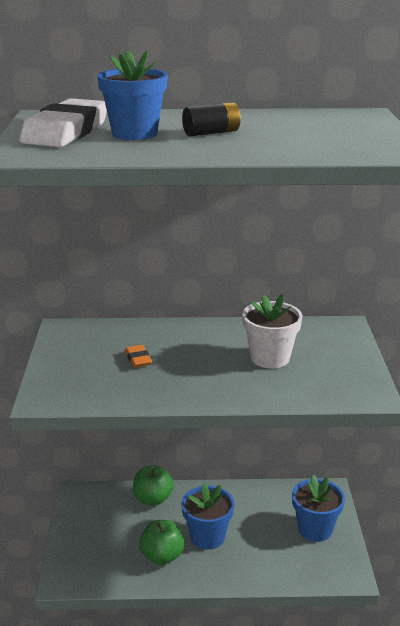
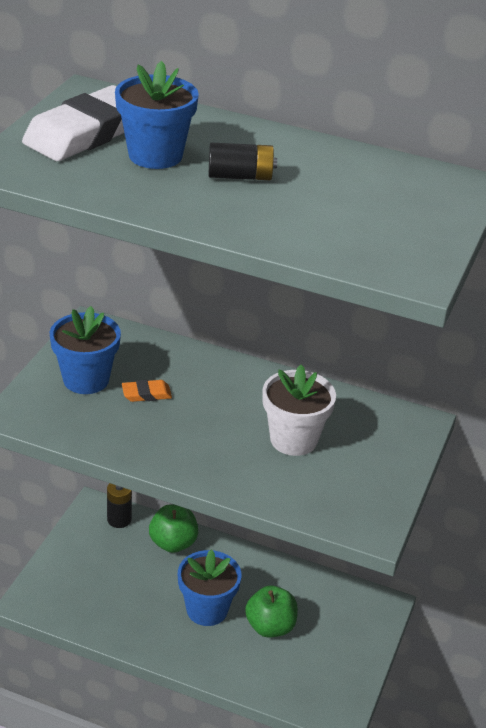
camera: 20 degrees right, 10 degrees up
orange eraser [125,345,152,368] -> orange eraser turned 75 degrees clockwise [122,380,172,402]
green apple [139,520,184,565] -> green apple moved to [245,585,298,638]
blue flower pot [292,475,345,542] -> blue flower pot moved to [50,306,121,394]
none -> black battery [107,483,132,528]

